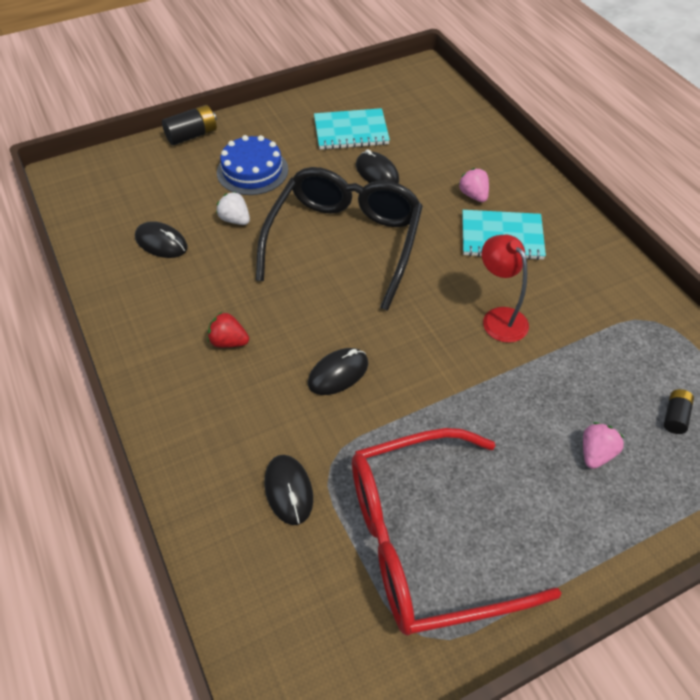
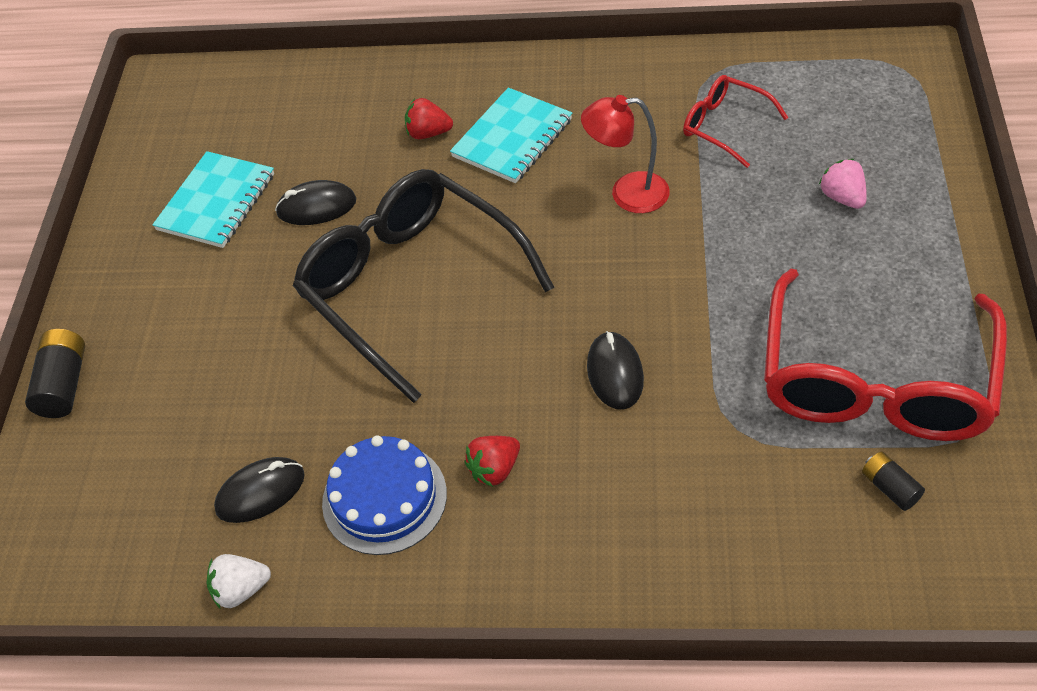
camera: 55 degrees left, 0 degrees up
white strawberry [216,192,250,225] -> white strawberry moved to [207,554,271,608]
blue cake [217,135,288,195] -> blue cake moved to [322,435,447,555]
black mouse [265,455,313,525] -> none
pink strawberry [458,168,489,202] -> red strawberry [405,98,453,139]
black battery [664,389,694,434] -> black battery moved to [862,452,925,511]
none -> red glasses [683,75,789,168]

